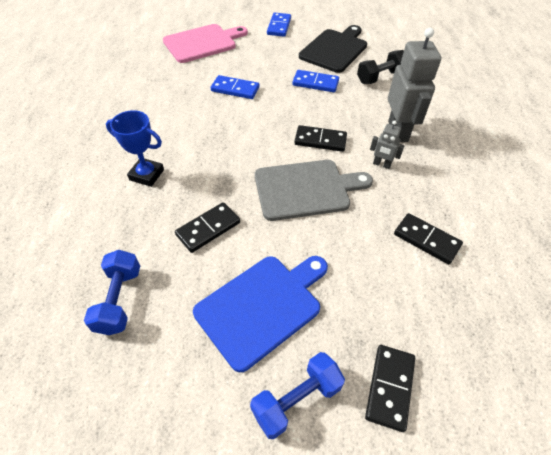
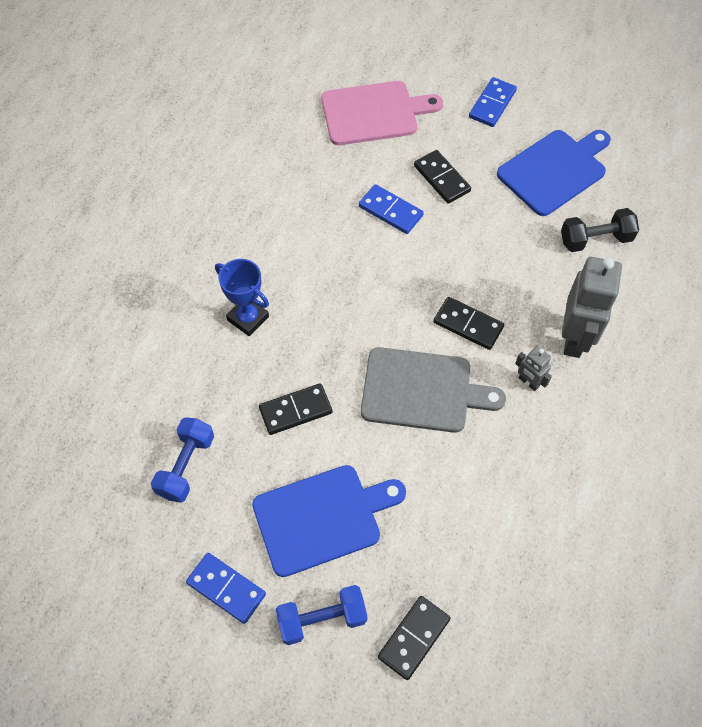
camera: 20 degrees right, 10 degrees up
blue domino [292,70,339,92] -> blue domino moved to [186,553,266,624]
black cutting board [299,25,367,73] -> blue cutting board [497,130,611,216]
black domino [394,213,463,264] -> black domino moved to [414,150,471,204]

